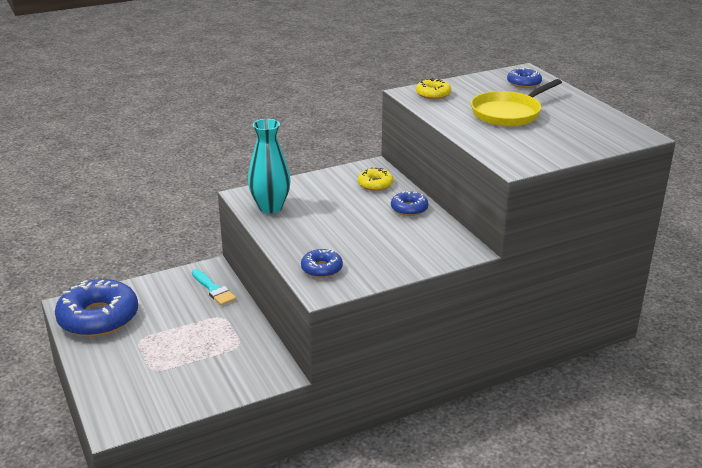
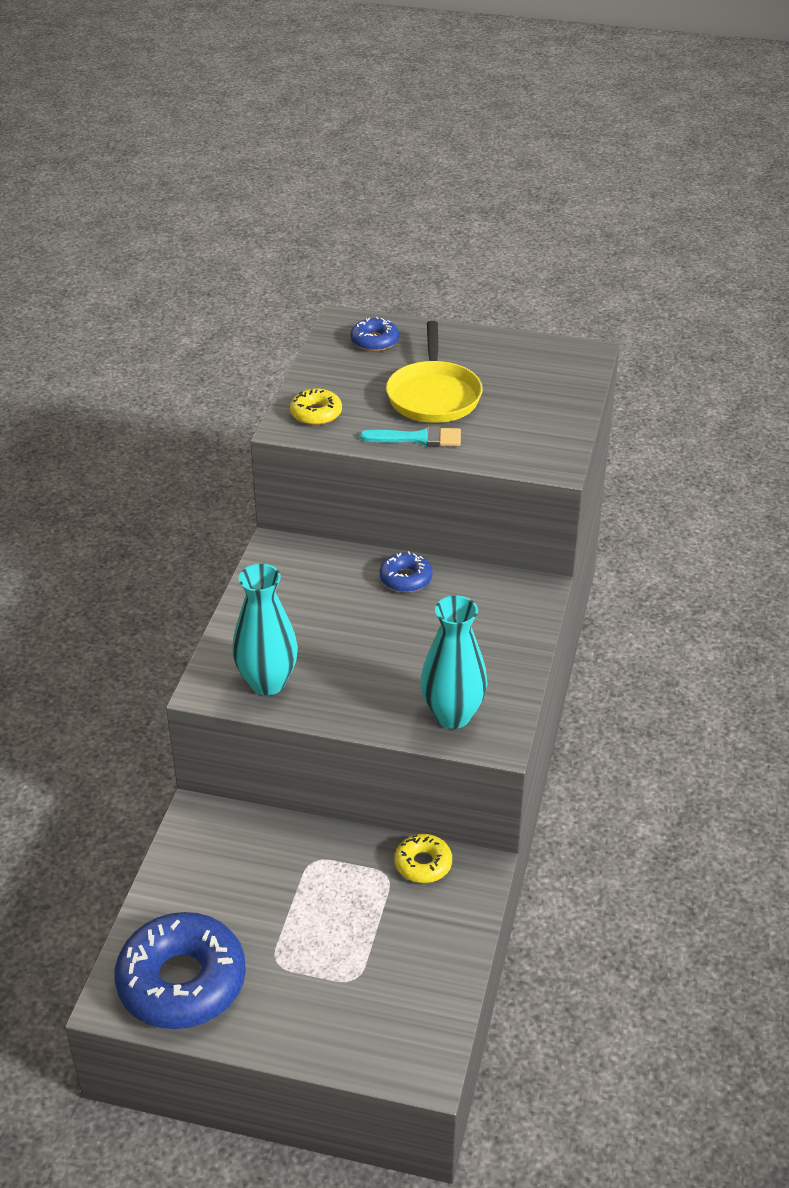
camera: 50 degrees left, 10 degrees up
turquoise brush [192,269,236,306] -> turquoise brush moved to [360,426,461,447]
blue donut [301,249,343,278] -> turquoise vase [421,596,487,729]
yellow donut [358,167,393,191] -> yellow donut moved to [394,834,452,883]

